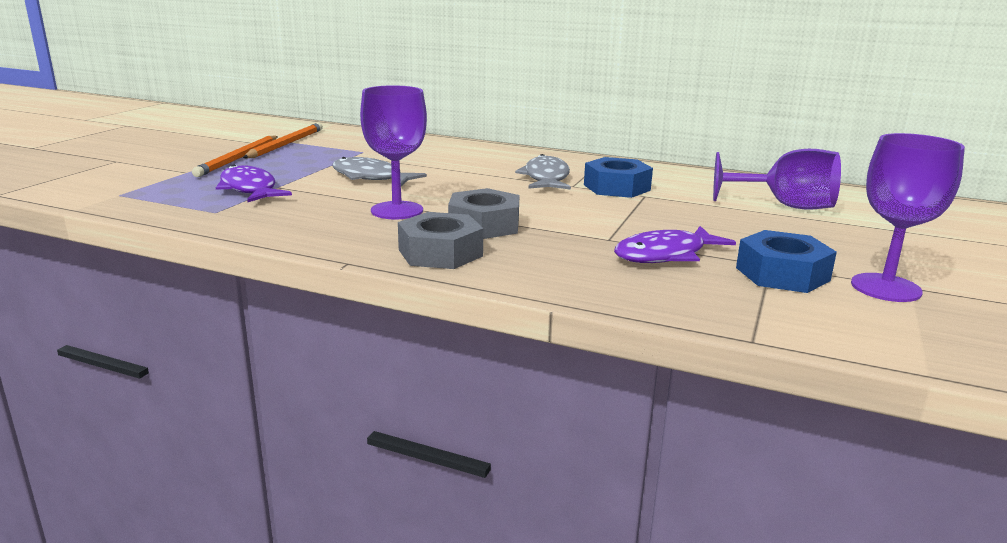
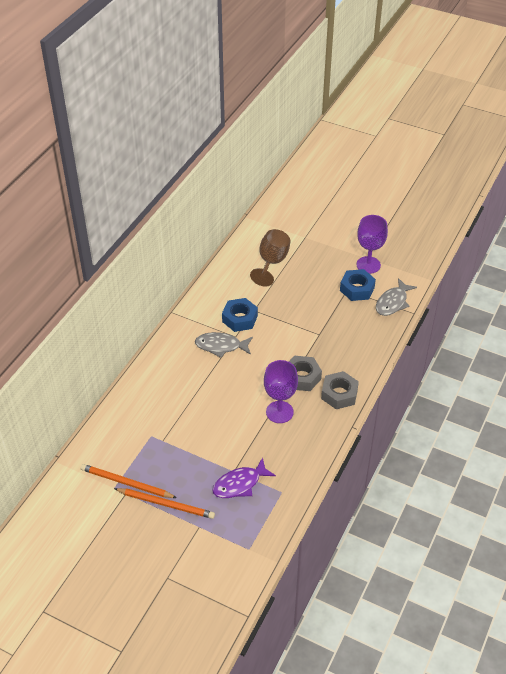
camera: 85 degrees left, 25 degrees up
grey fish [332,157,427,186] -> grey fish moved to [376,278,417,316]
purple fish [614,226,736,263] -> none
purple goblet [713,149,841,210] -> brown goblet [250,229,290,286]

